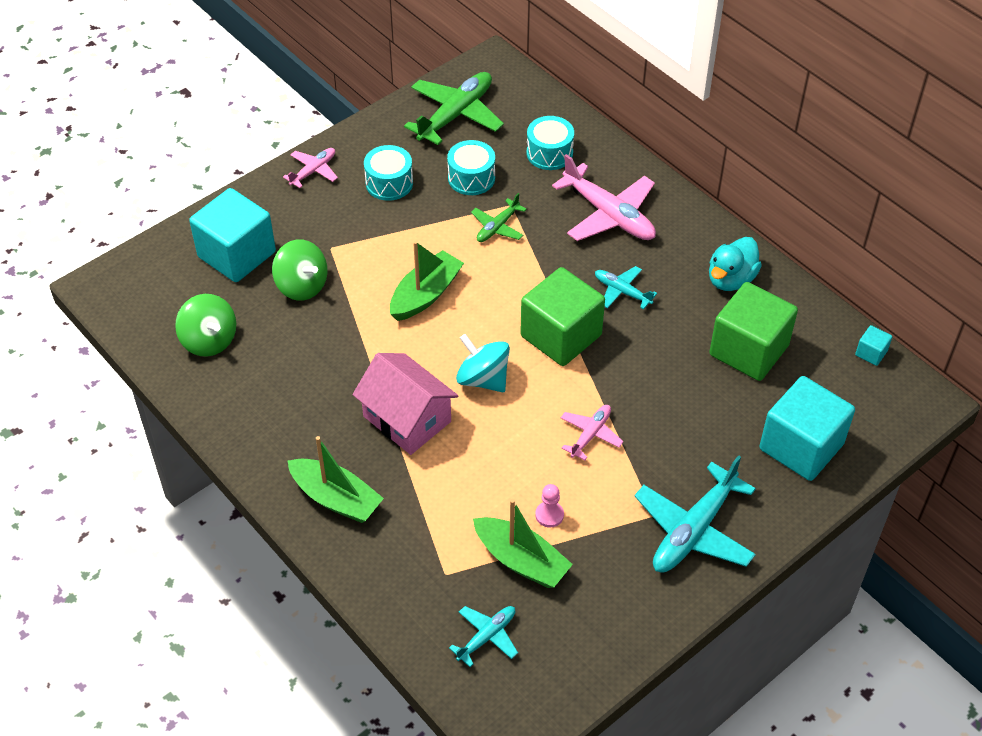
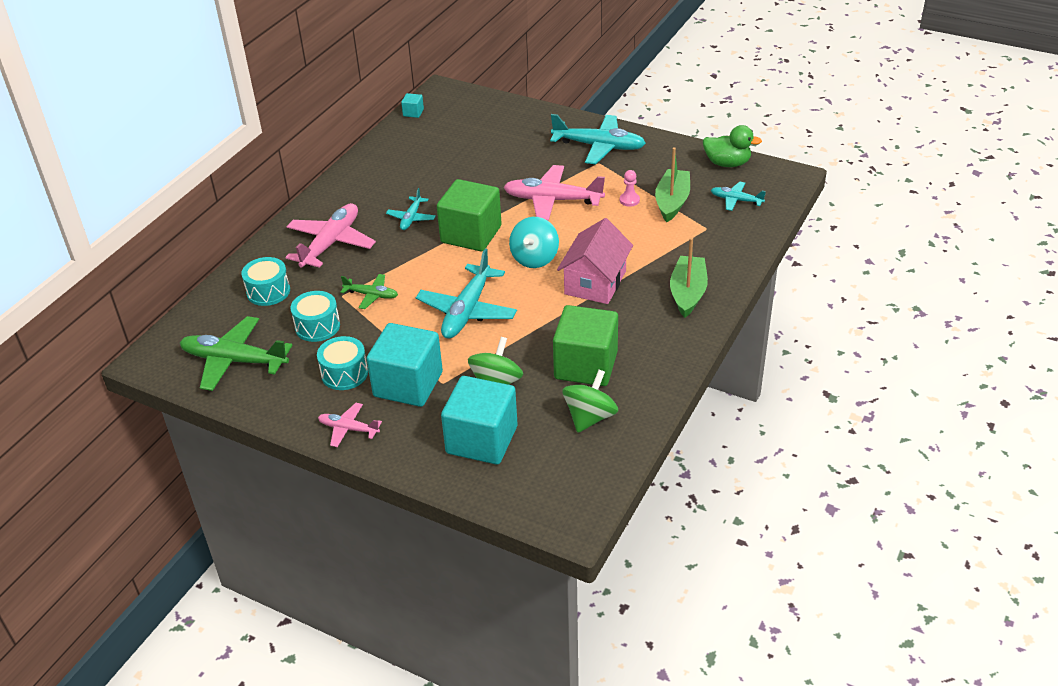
camera: 110 degrees left, 10 degrees down
green boat [390,241,464,321] -> turquoise plane [416,248,517,339]
pink plane [561,405,623,460] -> pink plane [504,165,605,221], size x1.87
turquoise duck [709,237,762,291] -> none
green cube [709,282,798,381] -> green cube moved to [553,305,618,386]
turquoise cube [759,376,855,481] -> turquoise cube moved to [367,323,443,407]
none -> green duck [703,125,762,167]

